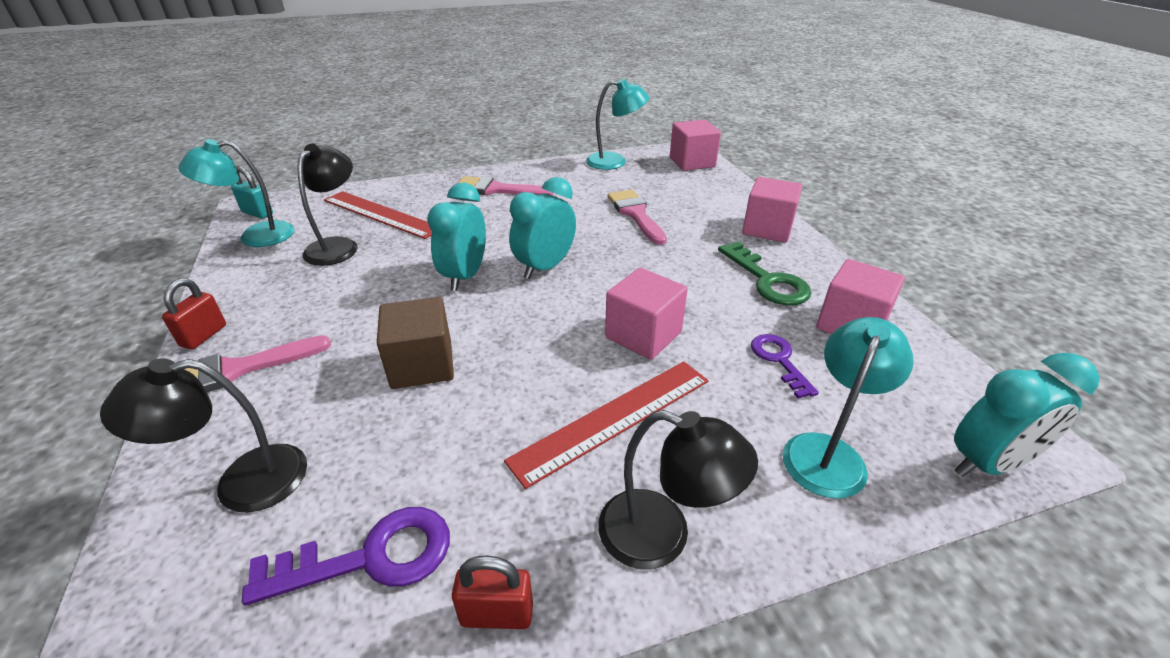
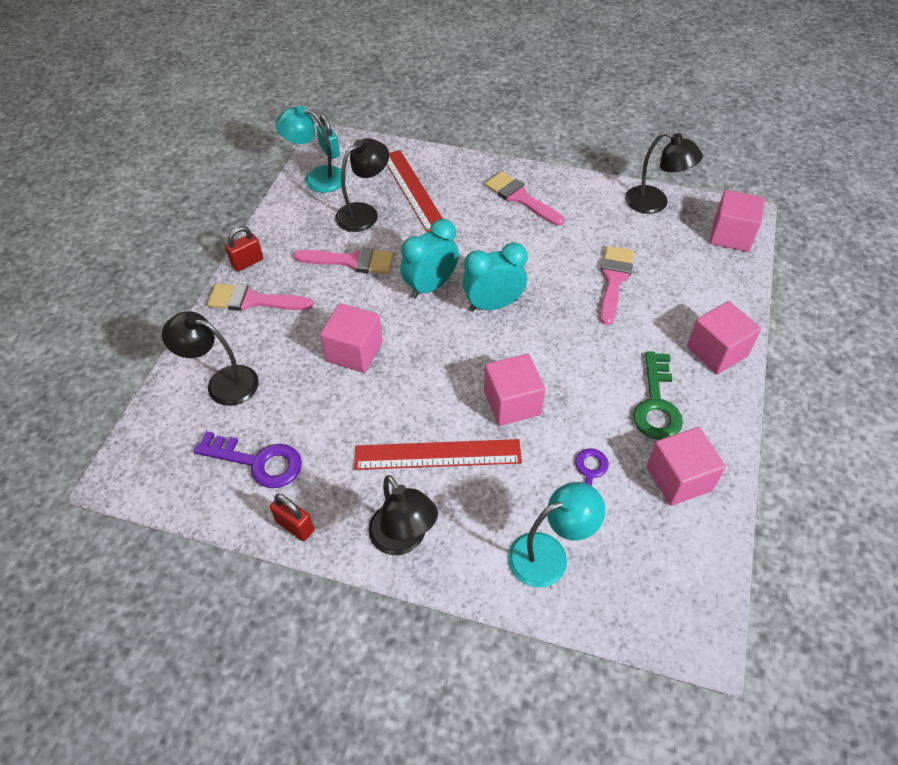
camera: 35 degrees right, 15 degrees up
brown cube [377,297,454,389] -> pink cube [320,303,383,373]
turquoise lamp [586,78,649,170] -> black lamp [625,132,703,214]
turquoise clock [954,353,1099,477] -> none
none -> pink brush [293,248,394,274]

